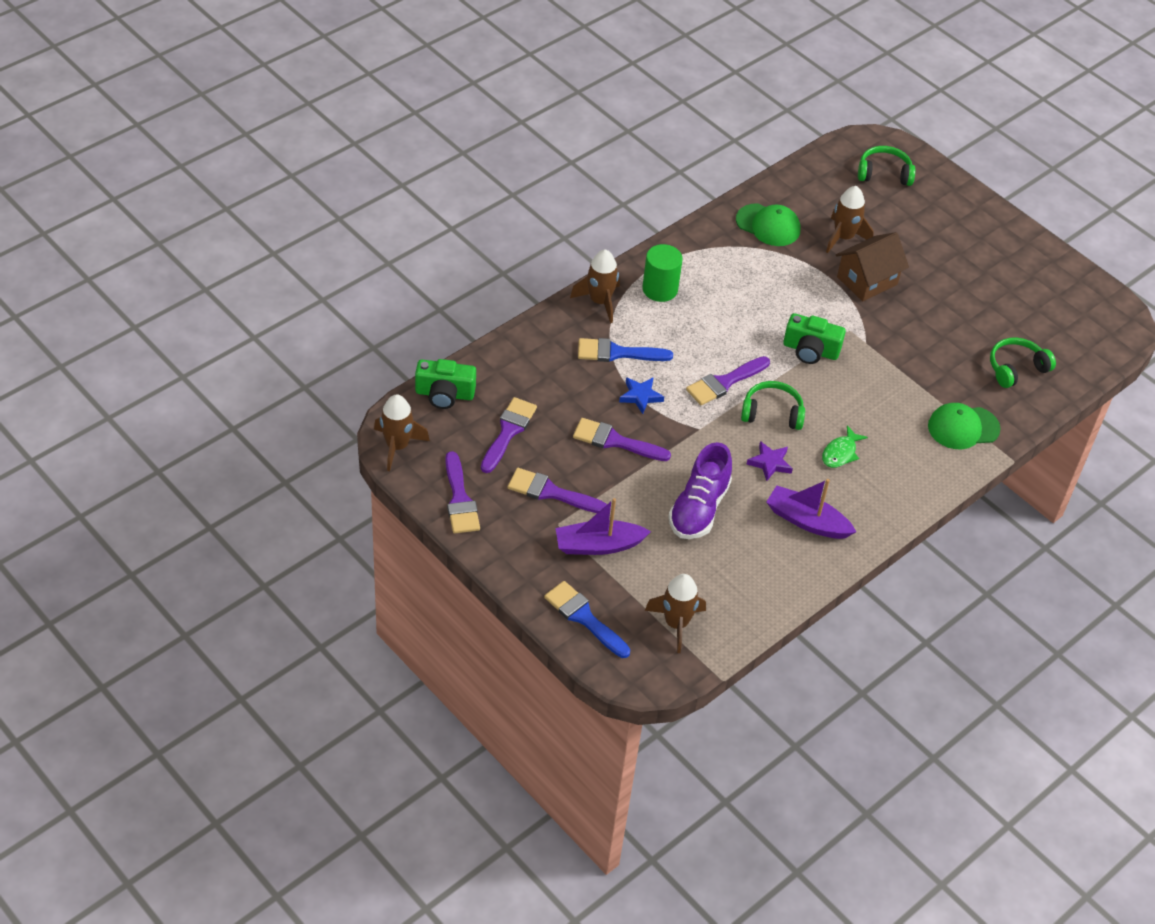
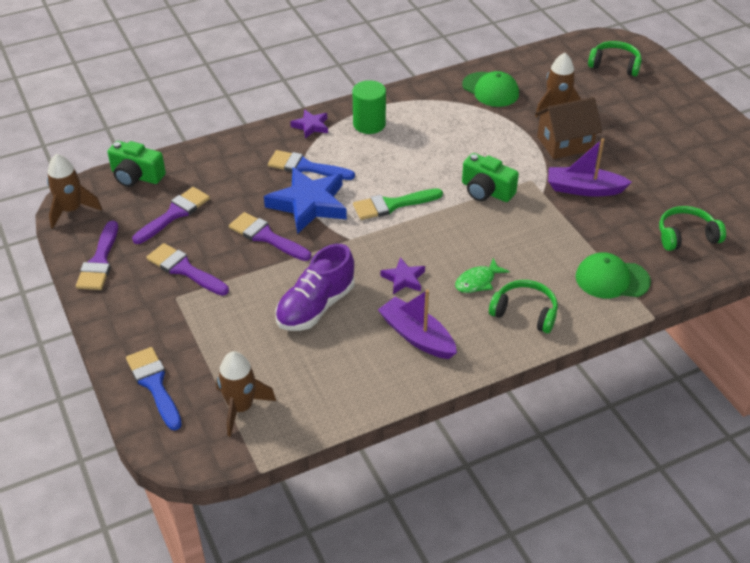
camera: 20 degrees right, 5 degrees down
purple boat [556,498,651,555] -> purple boat moved to [548,138,632,197]
brown rocket [570,249,620,323] -> purple star [290,109,328,138]
blue star [619,377,664,414] -> blue star [264,167,347,234], size x1.99
purple brush [686,356,770,405] -> green brush [353,188,443,220]
green headphones [741,381,805,430] -> green headphones moved to [489,280,558,333]

